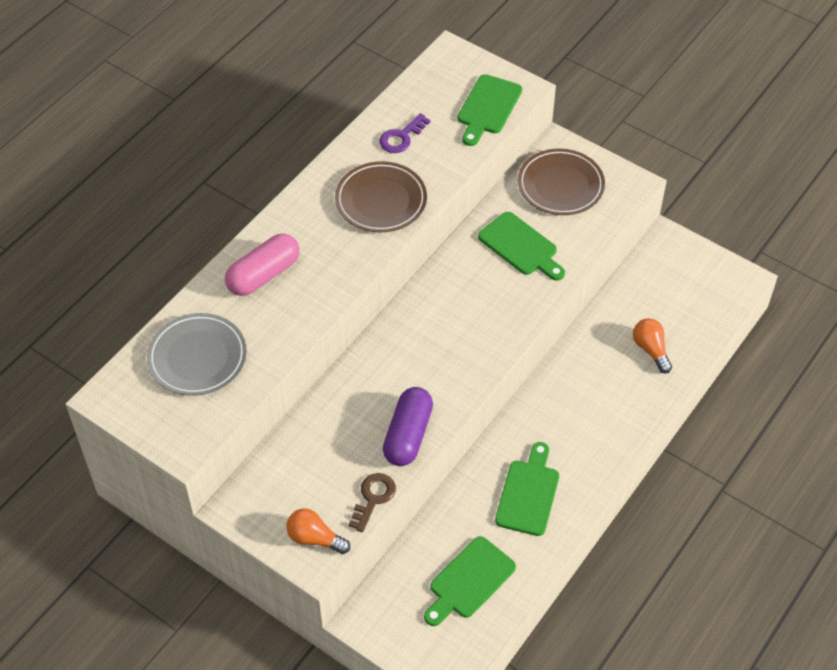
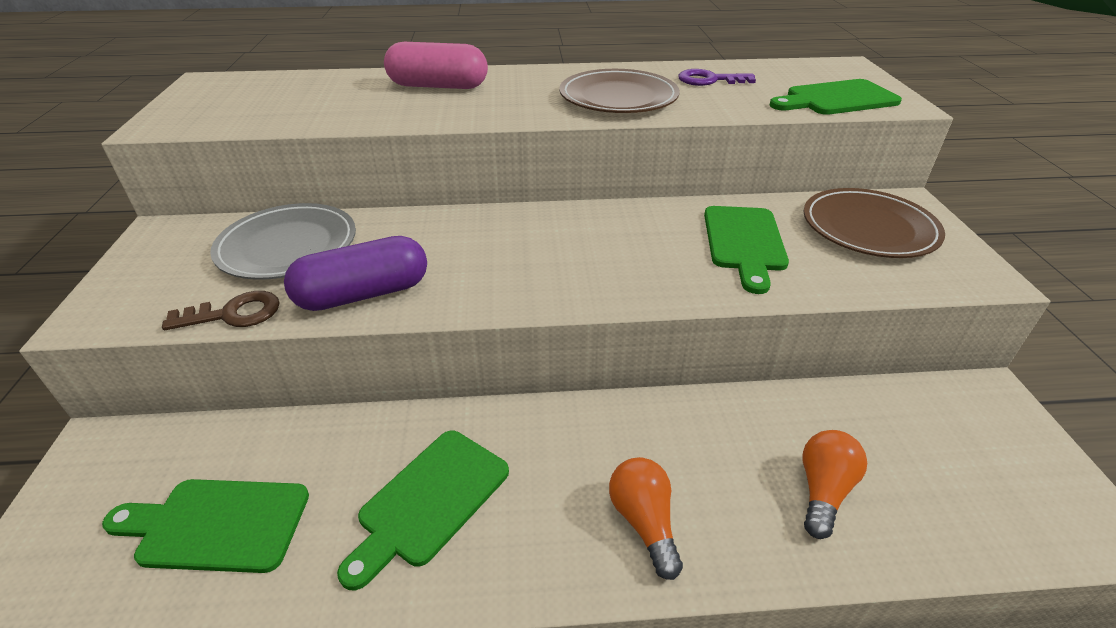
camera: 50 degrees right, 15 degrees down
grey plate [147,313,247,396] -> grey plate moved to [210,203,356,280]
orange light bulb [286,508,350,554] -> orange light bulb moved to [609,457,683,580]
green cutting board [495,442,559,536] -> green cutting board turned 150 degrees clockwise [337,430,509,590]

